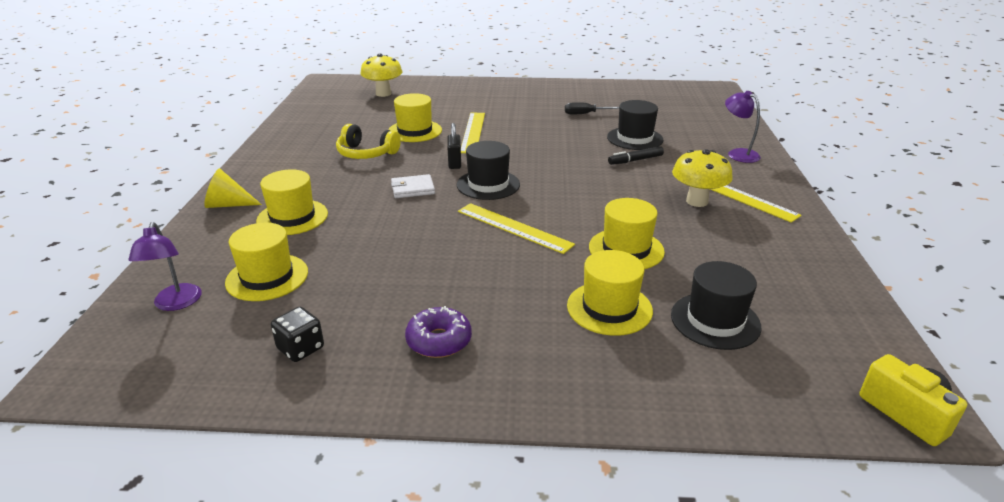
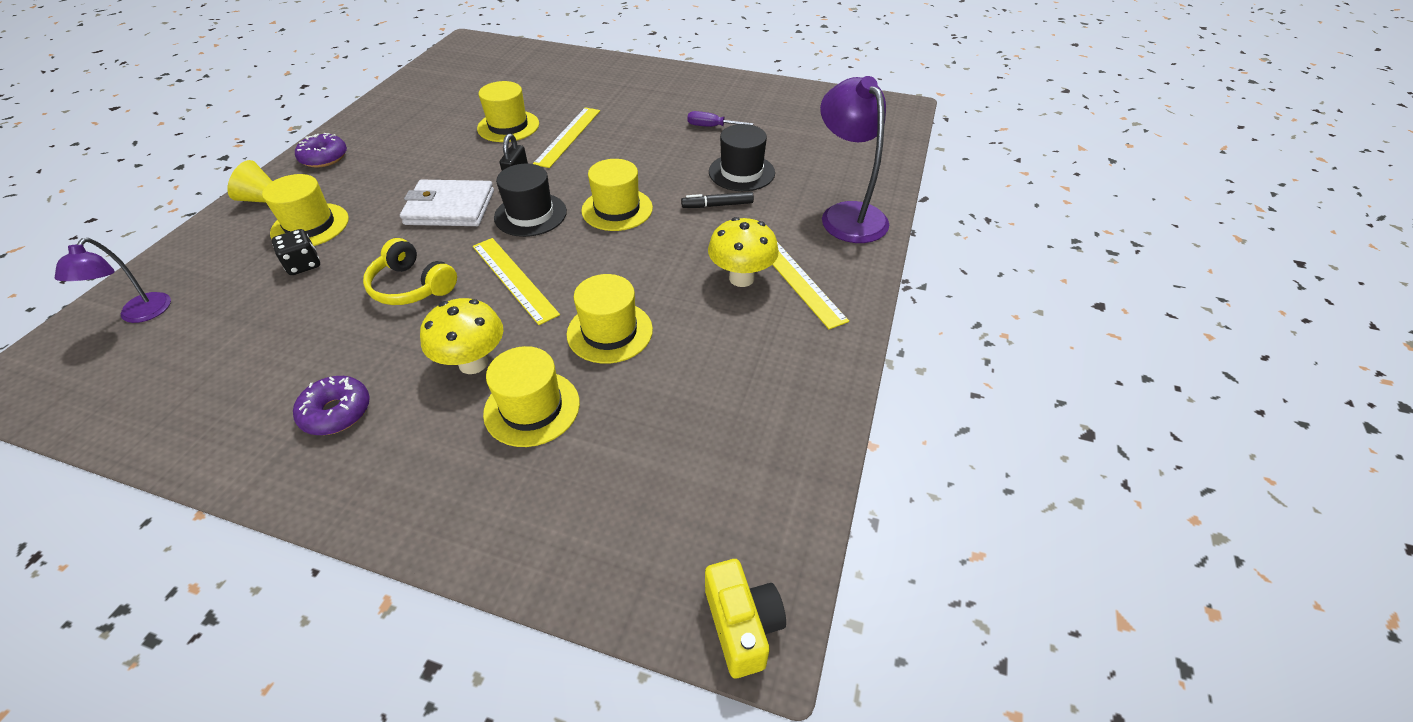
camera: 15 degrees right, 15 degrees up
yellow hat [225,223,308,301] -> yellow hat moved to [581,159,653,231]
black dice [271,307,324,362] -> black dice moved to [272,229,320,275]
yellow headphones [336,124,401,159] -> yellow headphones moved to [363,238,457,305]
yellow mushroom [360,53,403,97] -> yellow mushroom moved to [420,298,503,374]
white wallet [391,174,435,198] -> white wallet [400,180,494,226], size x1.71
black screwdriver [565,102,619,114] -> purple screwdriver [687,111,754,127]
black hat [671,261,761,350] -> none
purple lamp [725,91,761,163] -> purple lamp [820,76,889,243], size x1.73
none -> purple donut [295,133,347,168]

